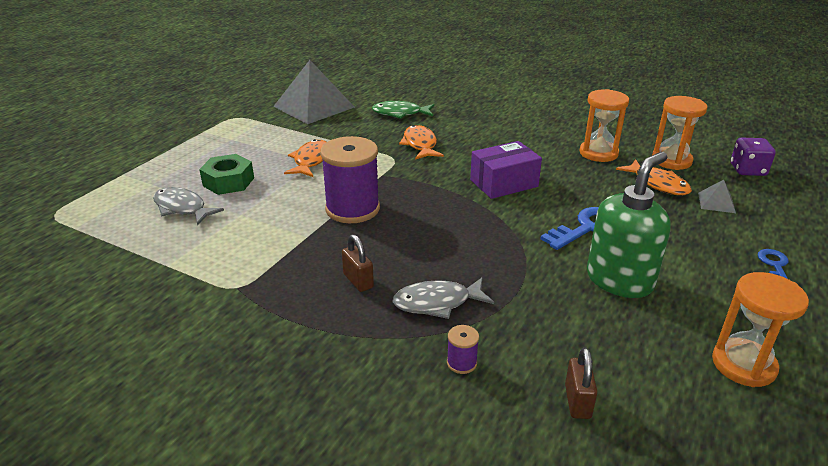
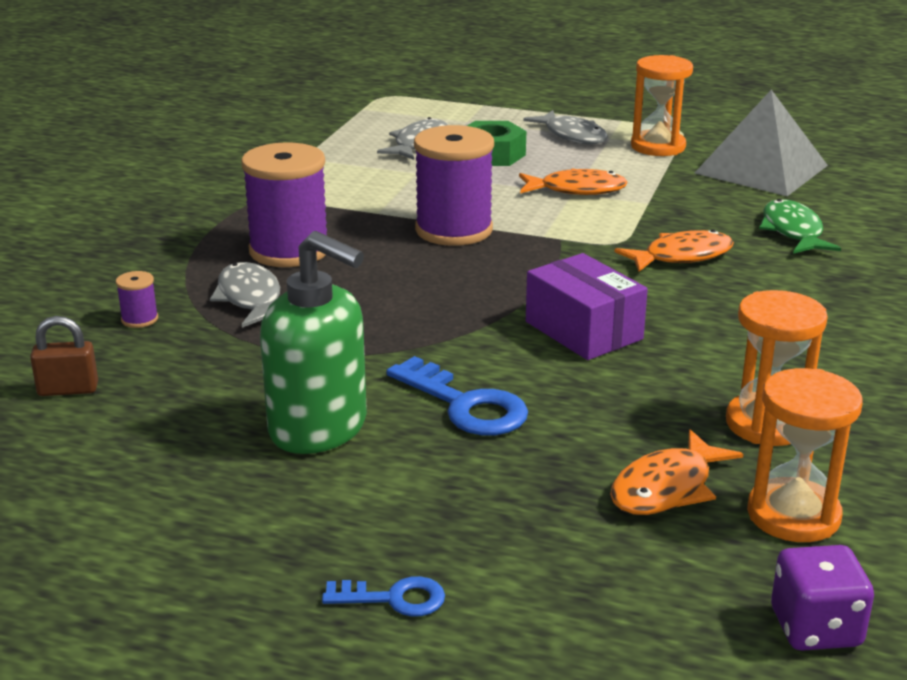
camera: 80 degrees right, 5 degrees down
brown padlock [342,234,374,292] -> purple spool [241,142,327,267]
grey pyramid [698,180,736,213] -> none
orange hourglass [712,272,809,387] -> orange hourglass moved to [631,55,693,156]
none -> grey fish [523,110,608,145]

